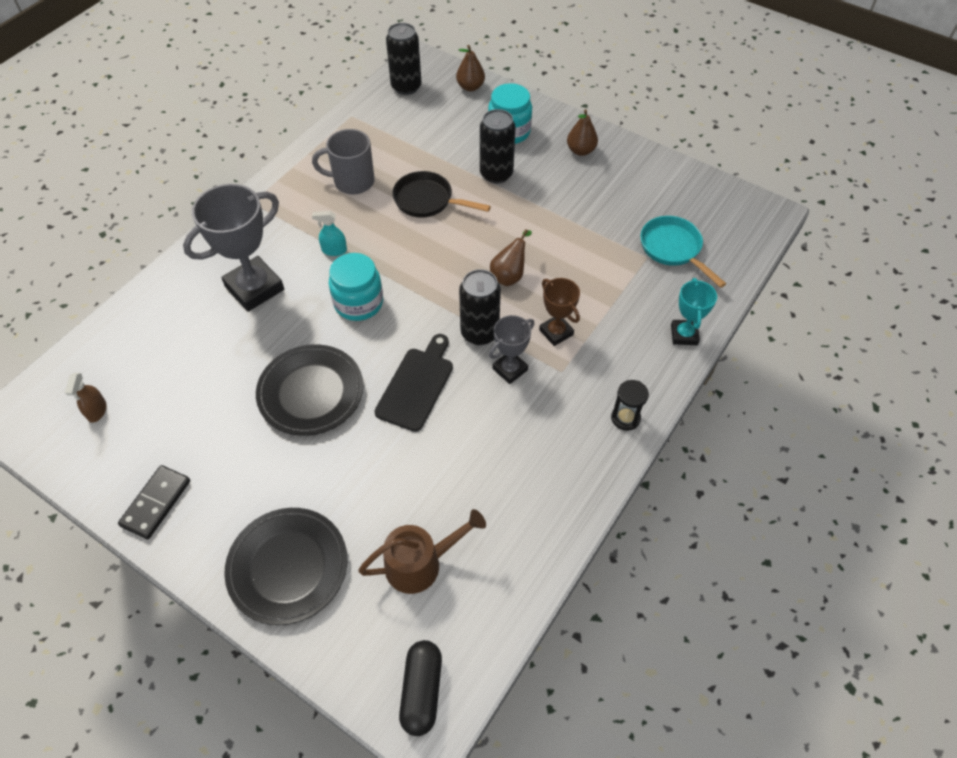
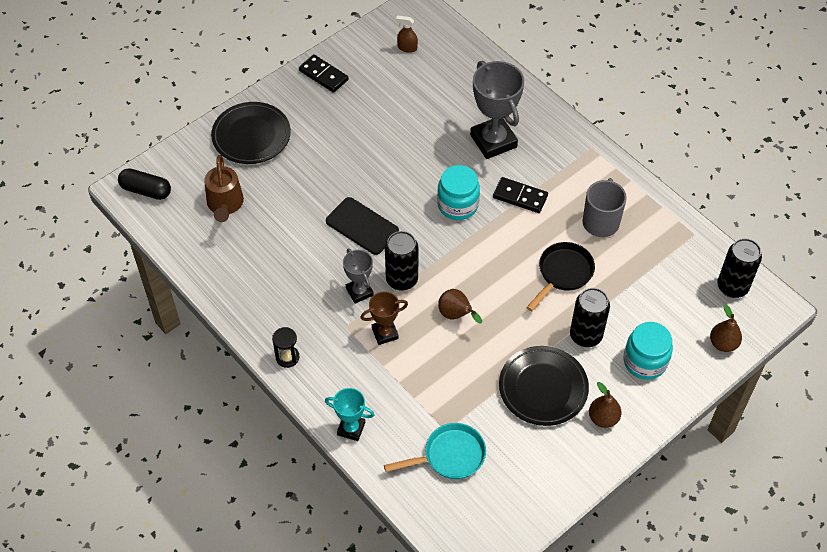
camera: 105 degrees right, 0 degrees up
black plate [256,345,363,436] -> black plate moved to [499,346,589,426]
turquoise spray bottle [312,211,347,256] -> black domino [493,177,548,213]

